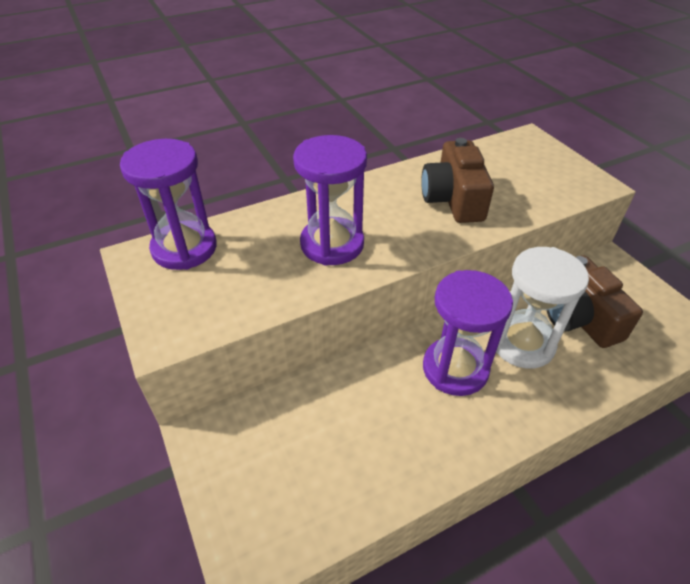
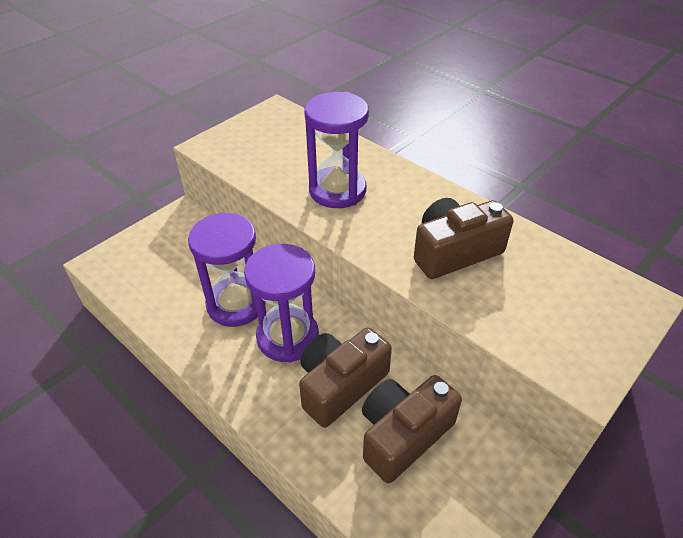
camera: 70 degrees right, 0 degrees up
purple hourglass [120,139,217,270] -> purple hourglass moved to [188,212,266,327]
white hourglass [496,247,589,369] -> brown camera [299,327,392,428]

